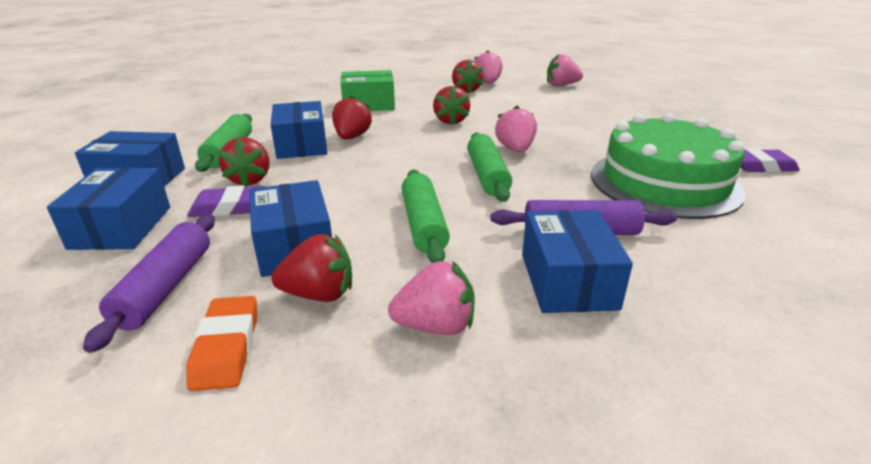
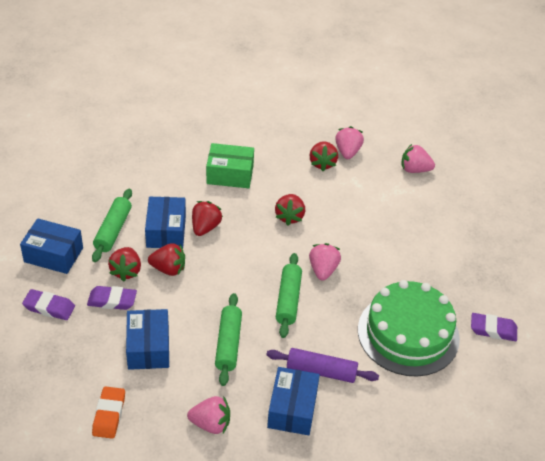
camera: 10 degrees right, 15 degrees up
blue box [47,168,170,250] -> purple eraser [22,289,75,320]
purple rolling pin [83,214,215,353] -> none
red strawberry [271,234,352,302] -> red strawberry moved to [148,243,185,276]

